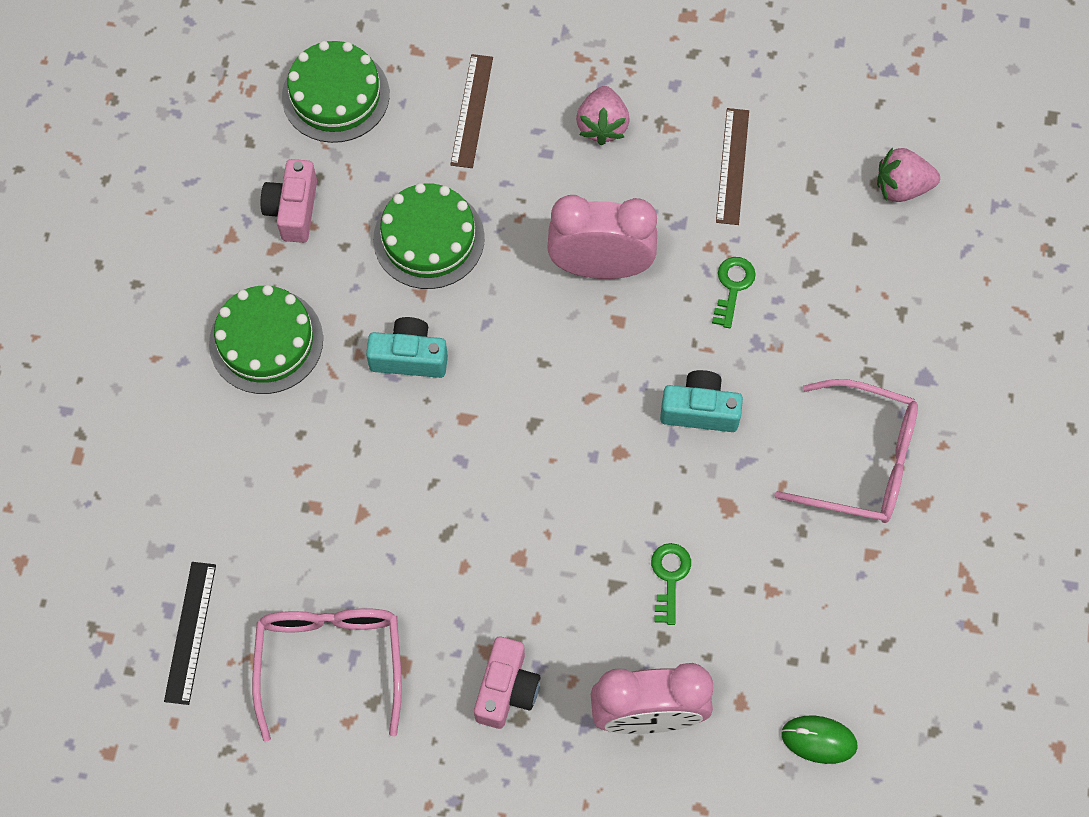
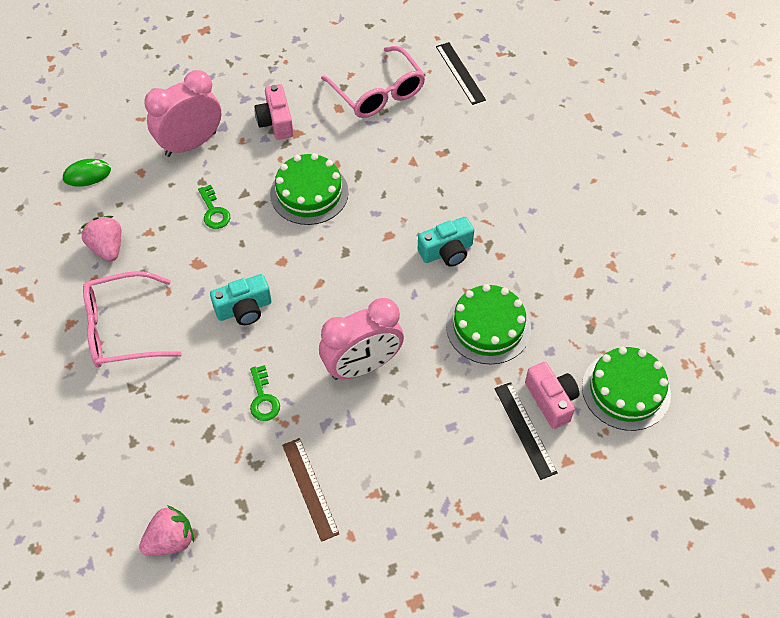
camera: 150 degrees right, 10 degrees down
green cake [209,285,323,394] -> green cake moved to [270,153,349,225]
pink camera [261,159,317,243] -> pink camera moved to [525,362,579,429]
brown ruler [450,54,493,168] -> black ruler [494,382,558,480]
pink strawberry [576,86,630,145] -> pink strawberry moved to [81,216,121,262]

